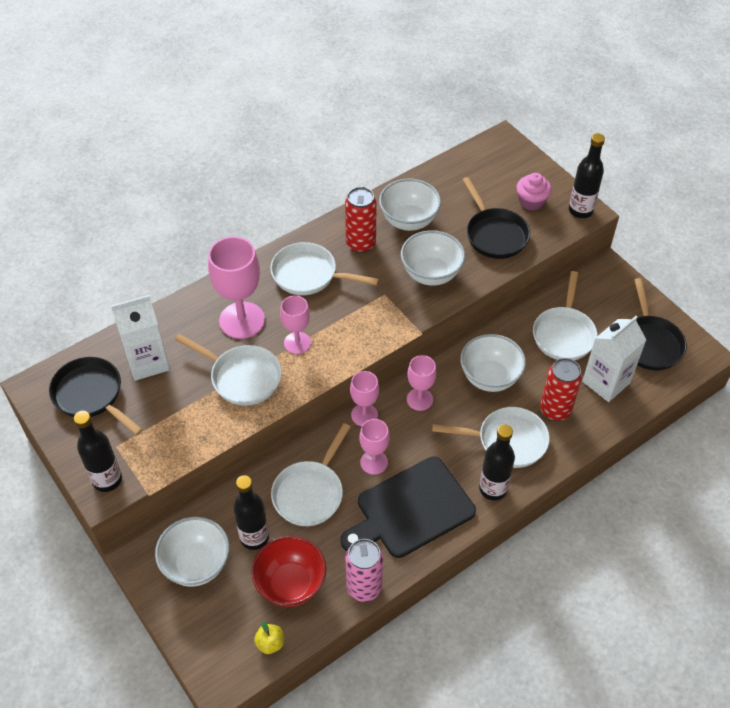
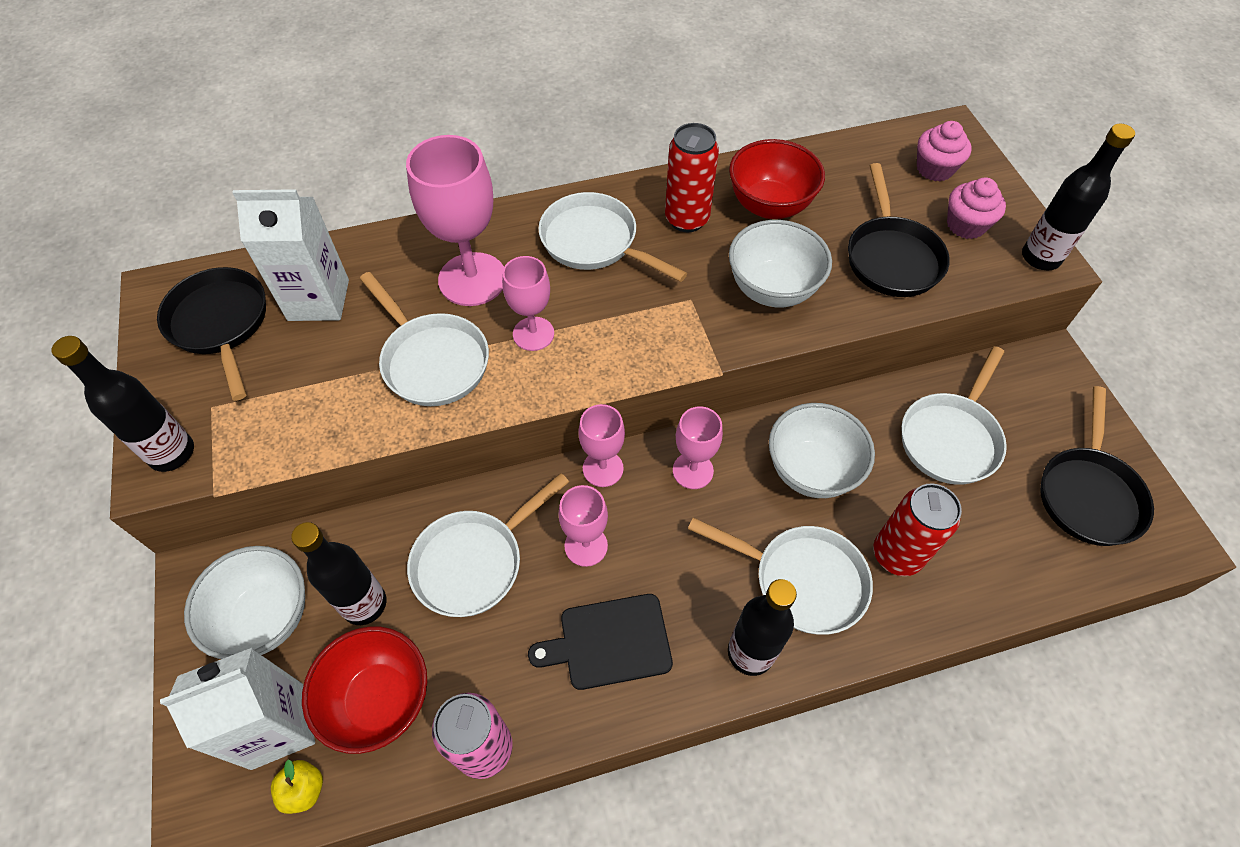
camera: 20 degrees right, 5 degrees up
black cutting board [340,456,476,558] -> black cutting board [528,594,673,690], size x0.64
white bowl [379,179,441,231] -> red bowl [729,139,825,219]
white carton [582,316,646,402] -> white carton moved to [160,648,315,770]
none -> pink cupcake [917,121,972,182]

